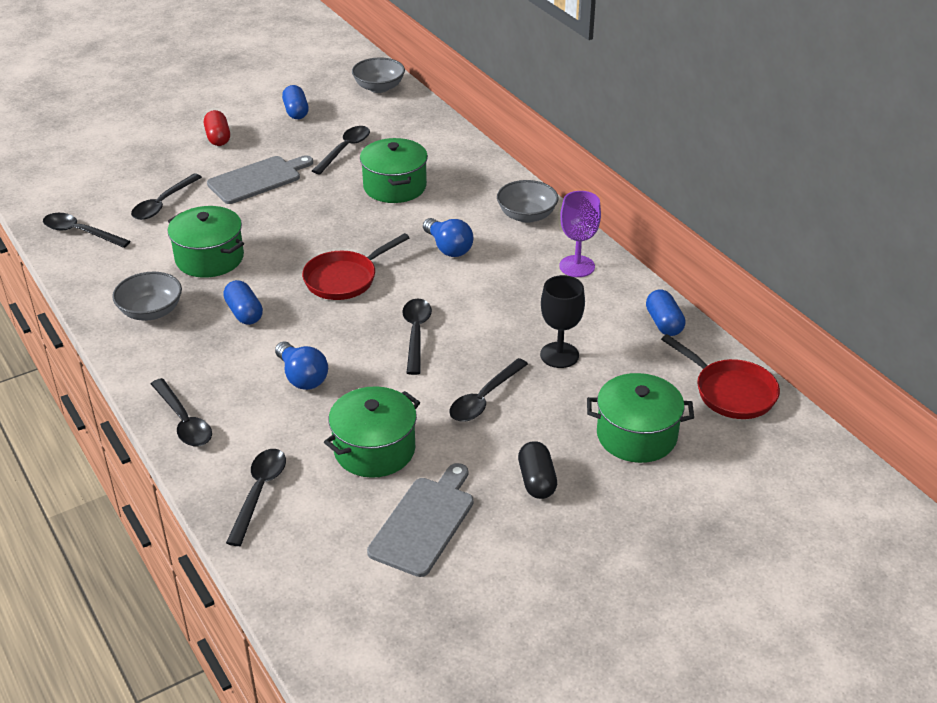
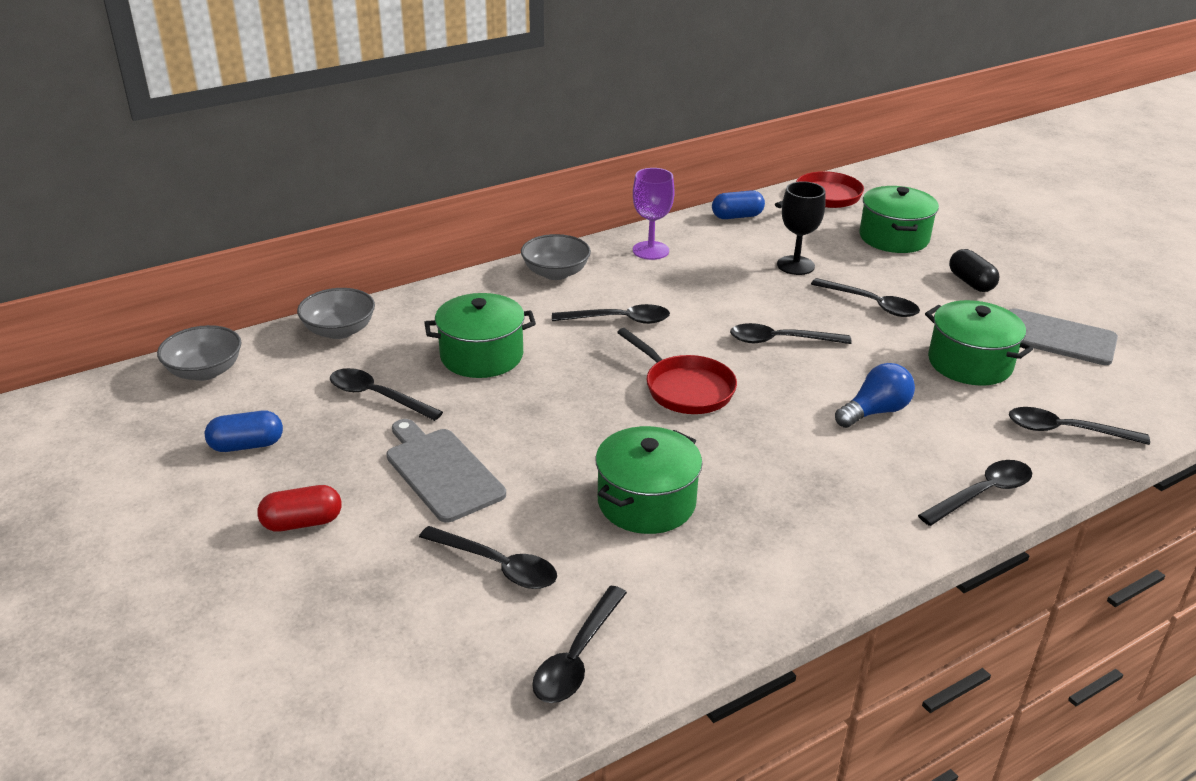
camera: 90 degrees left, 5 degrees down
grey bowl [112,272,182,321] -> grey bowl moved to [297,288,375,339]
blue capsule [223,280,263,325] -> none
blue light bulb [423,218,473,257] -> black spoon [552,304,670,324]
black capsule [518,441,557,499] -> black capsule turned 75 degrees clockwise [949,249,1000,292]

